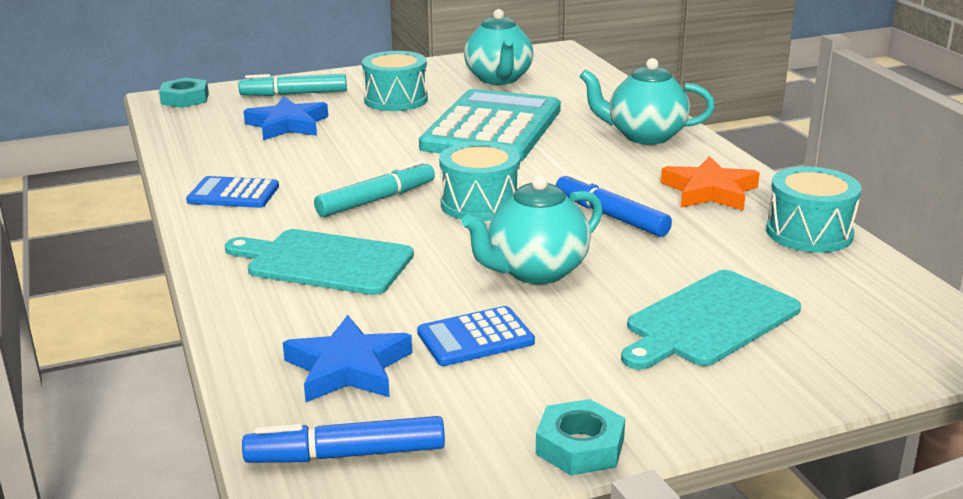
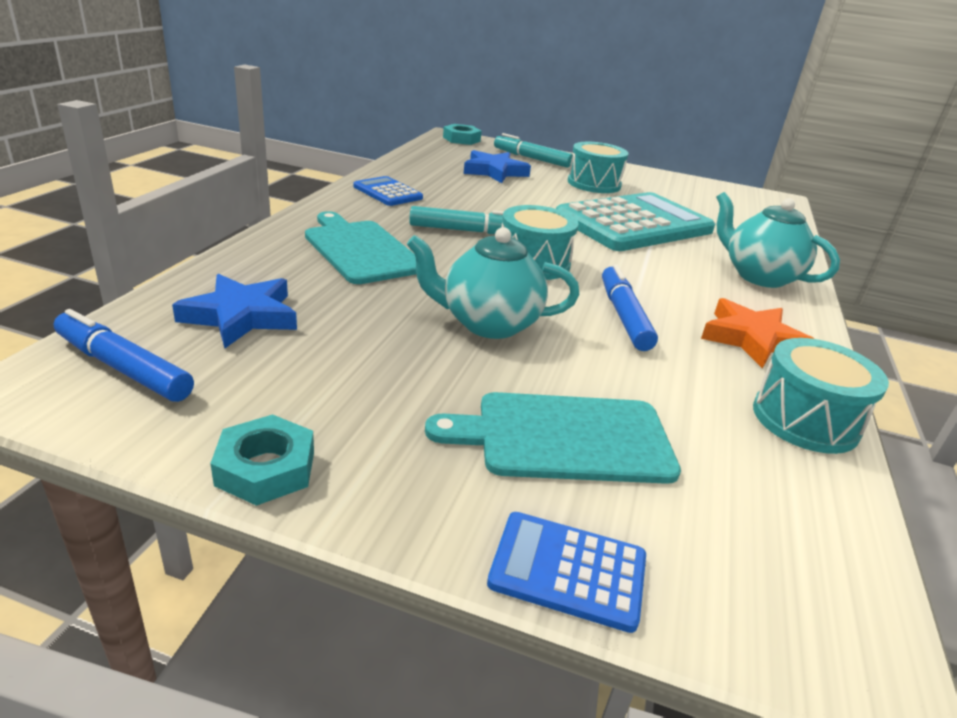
camera: 35 degrees right, 5 degrees up
blue calculator [417,306,535,366] -> blue calculator moved to [487,512,646,633]
turquoise teapot [464,9,534,85] -> none

